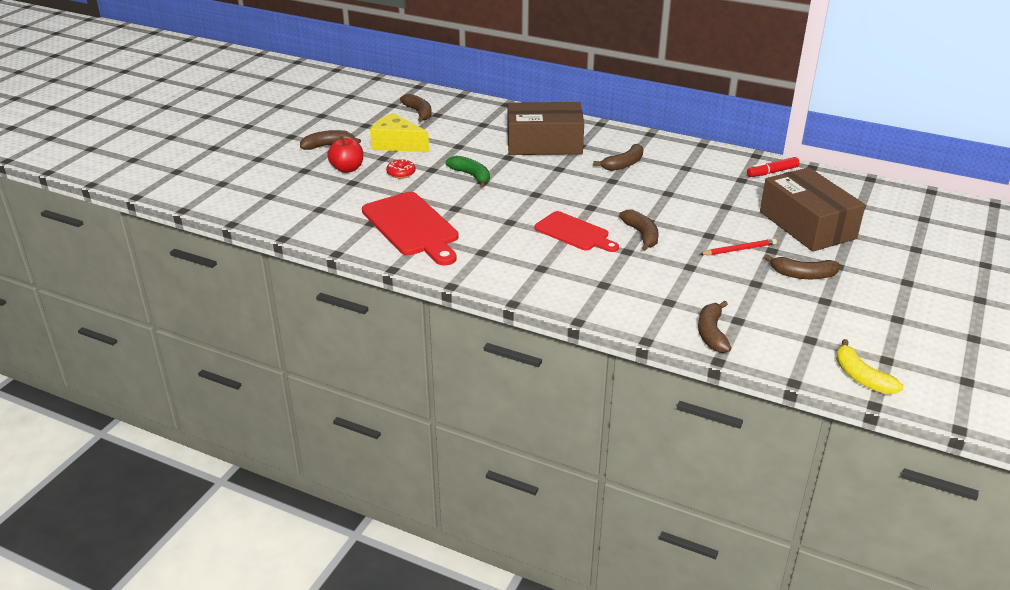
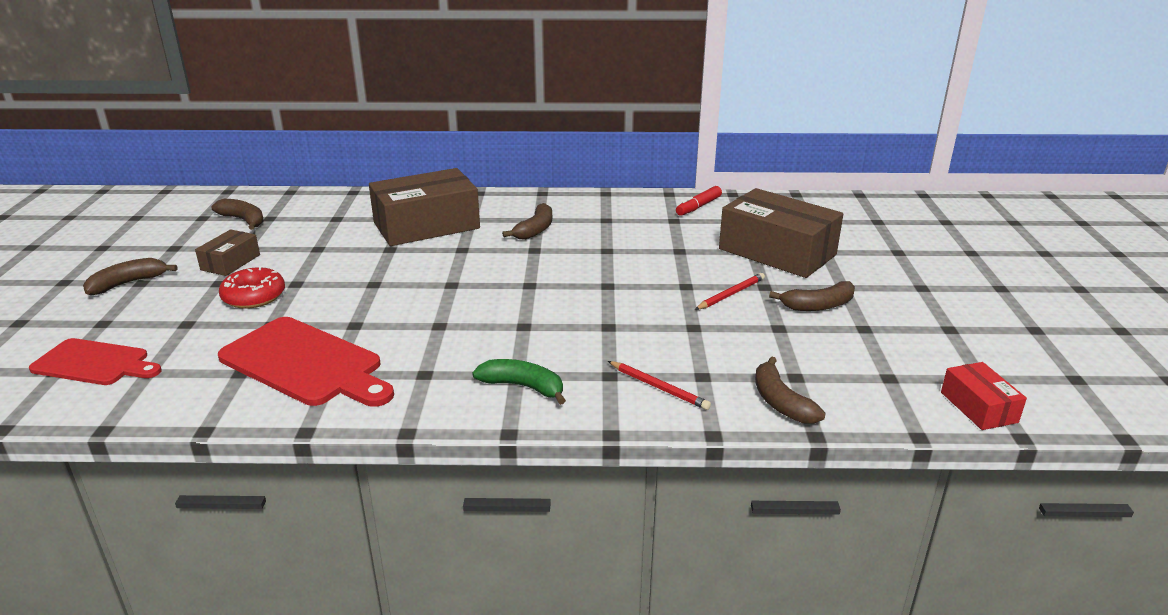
camera: 25 degrees left, 5 degrees down
red apple [327,136,363,173] -> none
yellow cheese [370,113,429,152] -> brown box [195,229,260,276]
red donut [386,159,415,178] -> red donut [219,267,285,309], size x1.53
green banana [445,156,490,187] -> green banana moved to [472,359,566,405]
red cutting board [534,211,619,252] -> red cutting board moved to [29,338,162,385]
brown banana [619,210,659,251] -> none
yellow banana [836,339,904,394] -> red box [941,362,1027,430]
none -> red pencil [608,361,711,410]

